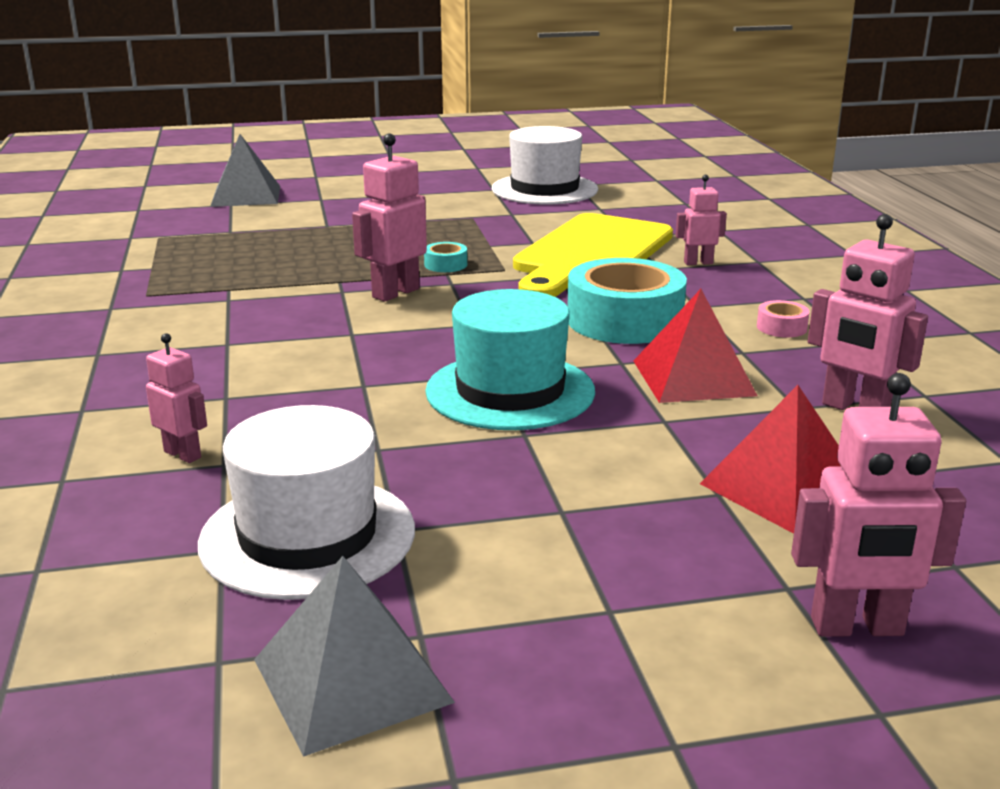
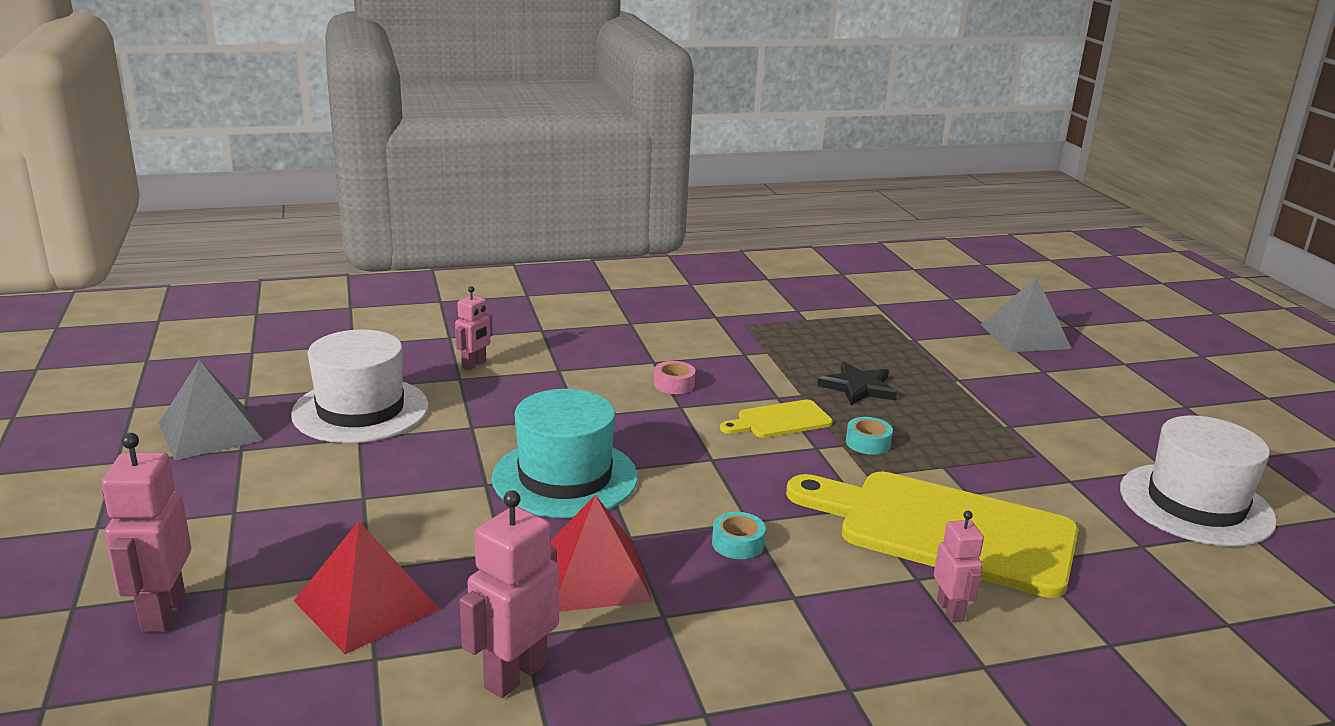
camera: 85 degrees right, 0 degrees up
pink robot [352,133,427,302] -> yellow cutting board [720,400,833,438]
turquoise tape [567,258,687,344] -> turquoise tape [712,512,766,559], size x0.42
pink tape [757,300,810,337] -> pink tape moved to [654,361,695,394]
none -> black star [817,362,897,406]

